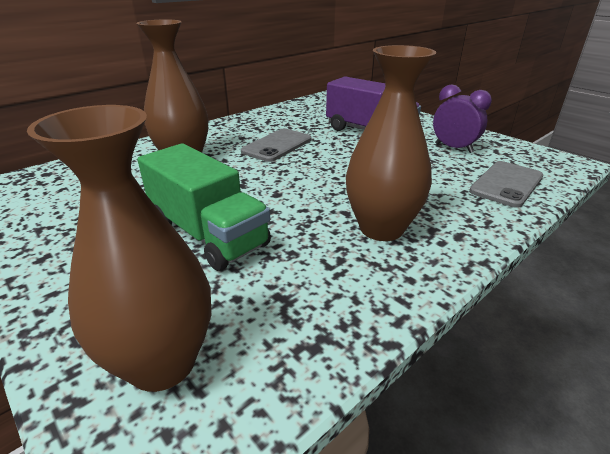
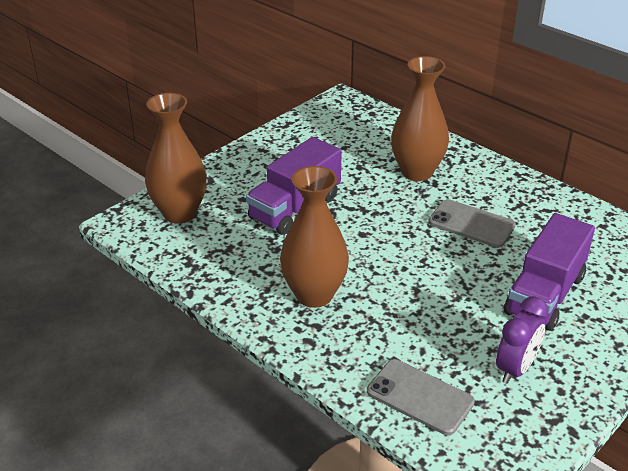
camera: 85 degrees right, 5 degrees up
green truck [137,143,271,271] -> purple truck [246,137,342,235]

